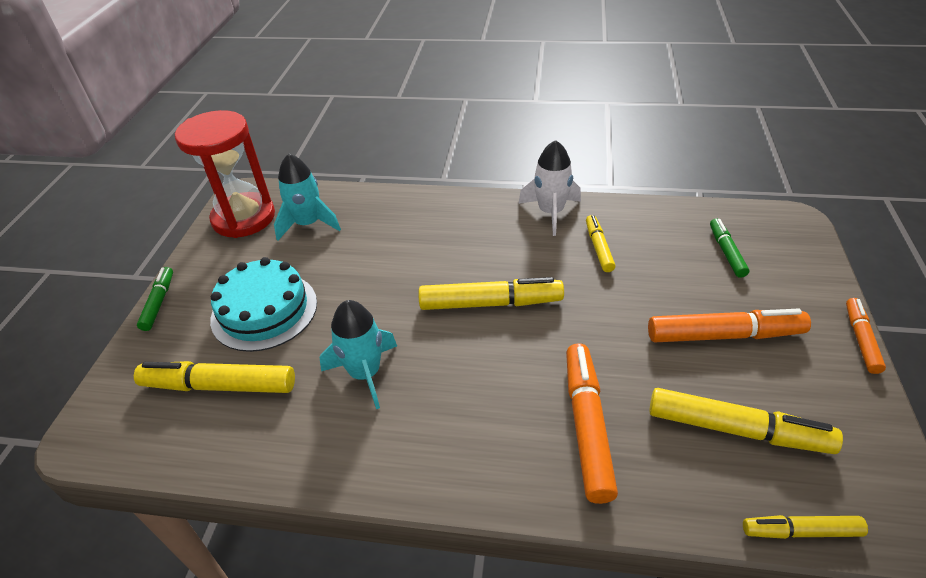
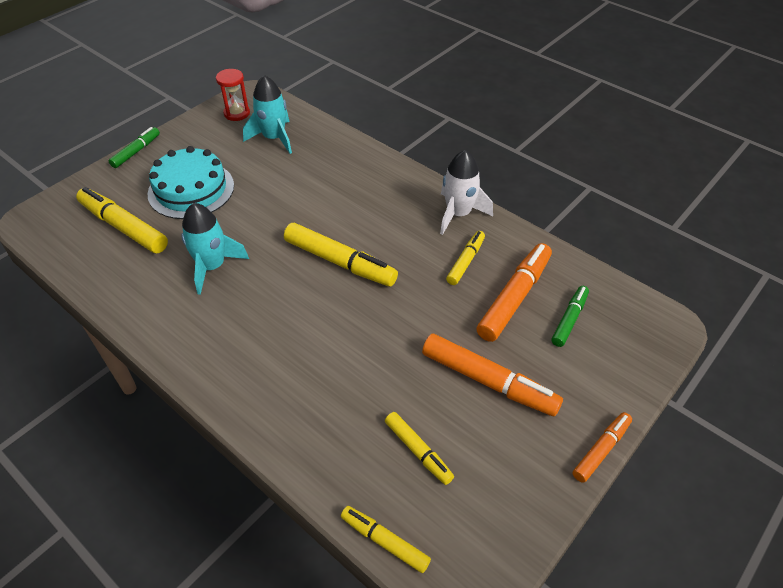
camera: 30 degrees right, 5 degrees up
red hourglass [175,110,275,238] -> red hourglass [216,69,250,121], size x0.49
orange marker [566,343,618,504] -> orange marker moved to [476,243,552,342]
yellow marker [649,388,843,454] -> yellow marker [385,412,454,485], size x0.58

